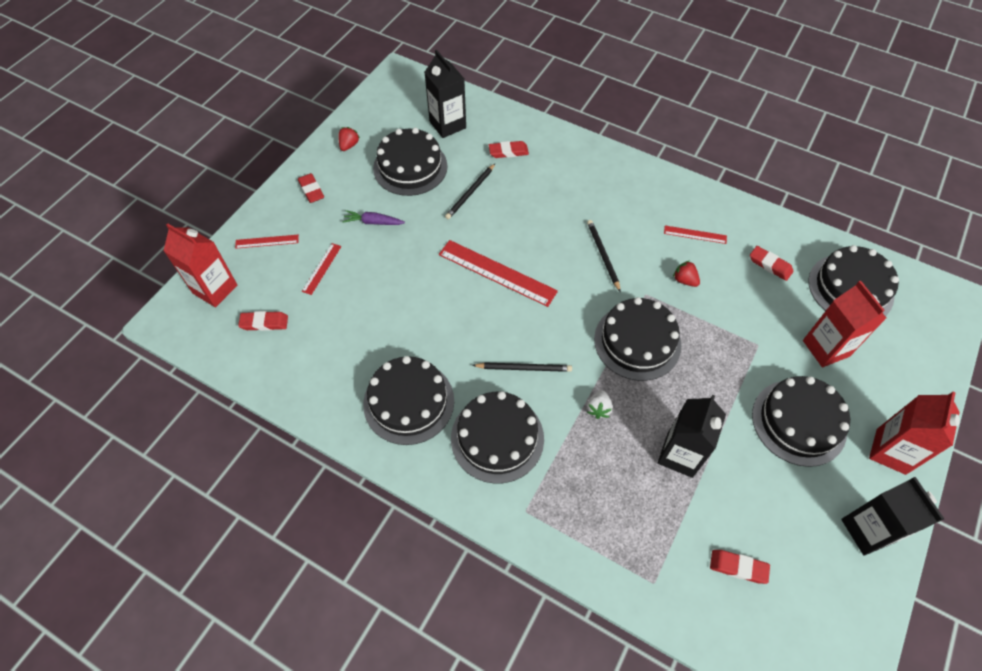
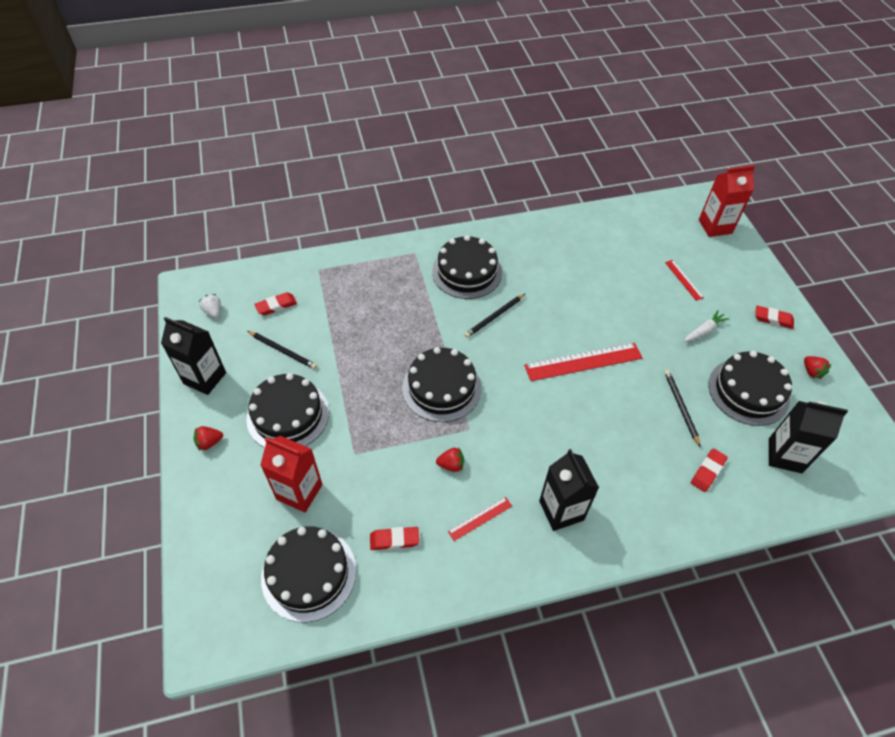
camera: 135 degrees right, 5 degrees down
red ruler [235,235,299,249] -> none
red eraser [238,311,288,331] -> none
purple carrot [342,210,405,225] -> white carrot [684,310,729,342]
black cake [363,356,454,445] -> none
black pencil [587,220,621,292] -> black pencil moved to [248,331,317,369]
white strawberry [587,390,613,419] -> white strawberry moved to [199,294,221,318]
black carton [658,395,726,478] -> black carton moved to [539,449,599,531]
red carton [869,392,960,475] -> red strawberry [193,426,223,451]

